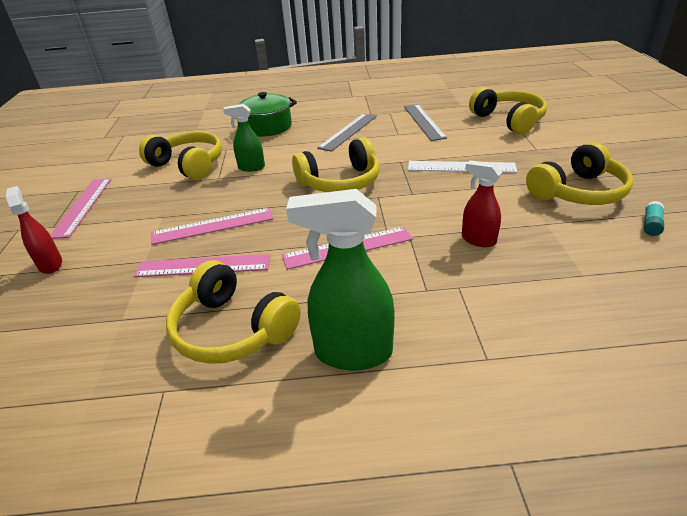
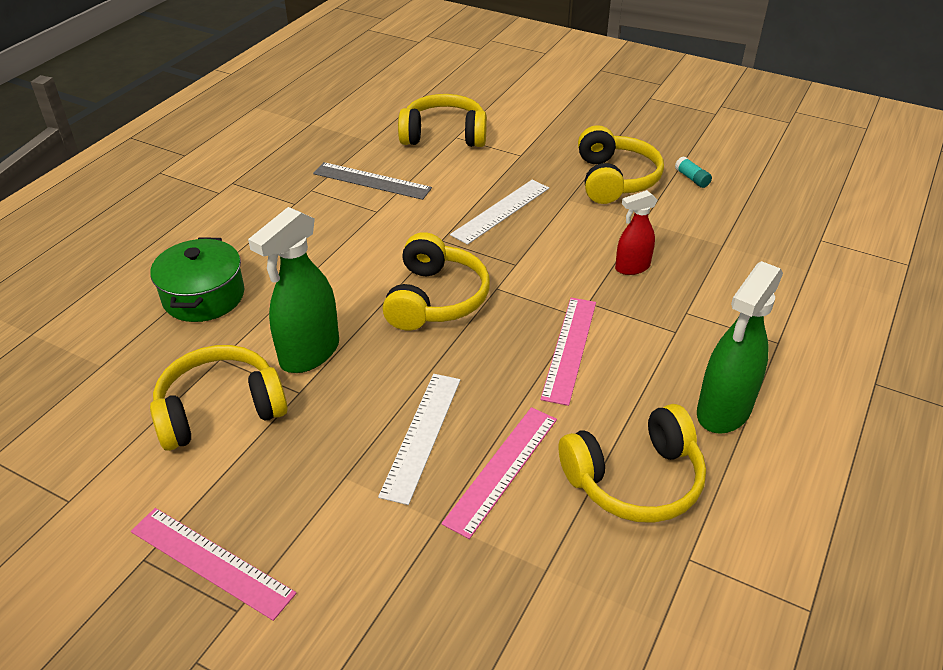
camera: 60 degrees left, 5 degrees up
red spray bottle [6,186,62,274] -> none
pink ruler [151,208,273,245] -> white ruler [378,374,460,505]
green spray bottle [223,104,265,172] -> green spray bottle [248,207,339,373], size x1.71
grey ruler [317,113,377,152] -> none

